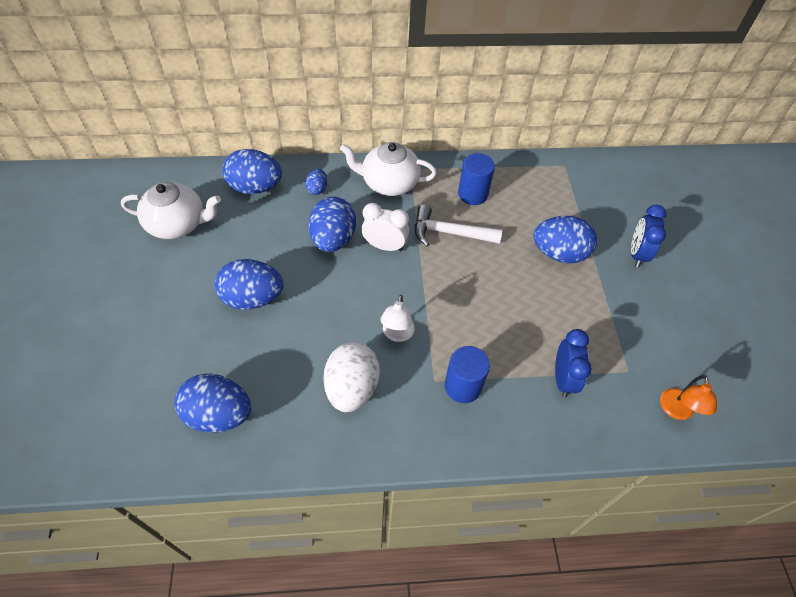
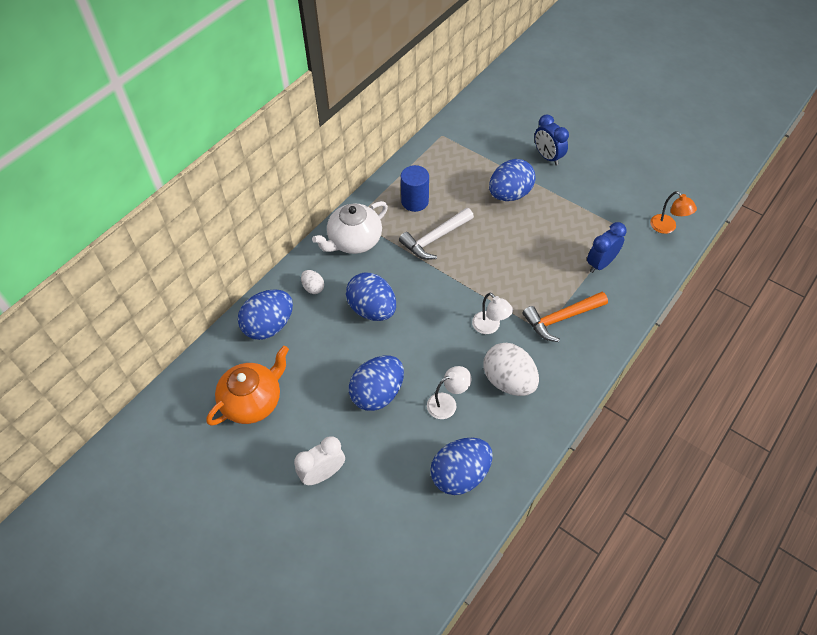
camera: 45 degrees left, 0 degrees up
white teapot [121,182,221,239] -> orange teapot [206,346,289,426]
blue egg [305,169,327,195] -> white egg [301,270,324,294]
white clock [362,203,409,251] -> white clock moved to [294,436,345,485]
blue cylinder [445,346,490,403] -> orange hammer [523,292,608,342]
blue clock [555,329,592,397] -> blue clock turned 90 degrees counterclockwise [587,222,627,273]
none -> white lamp [427,366,471,419]

